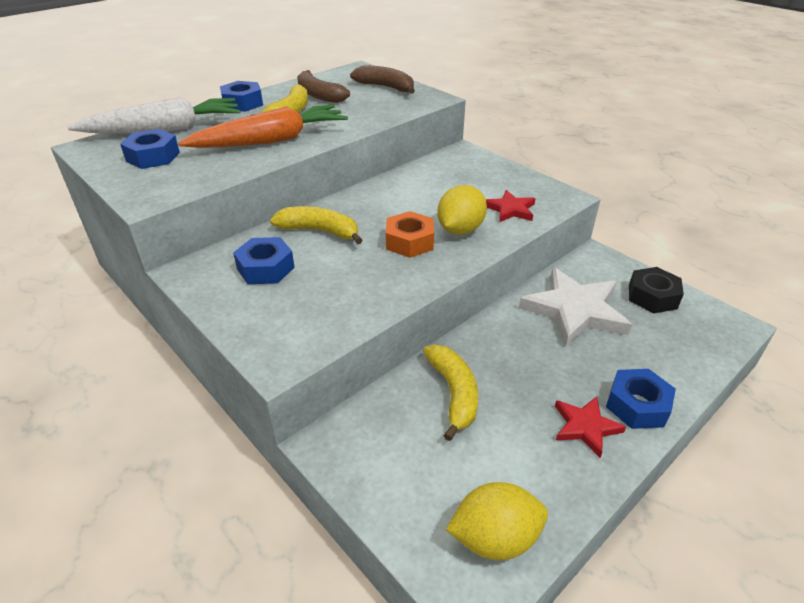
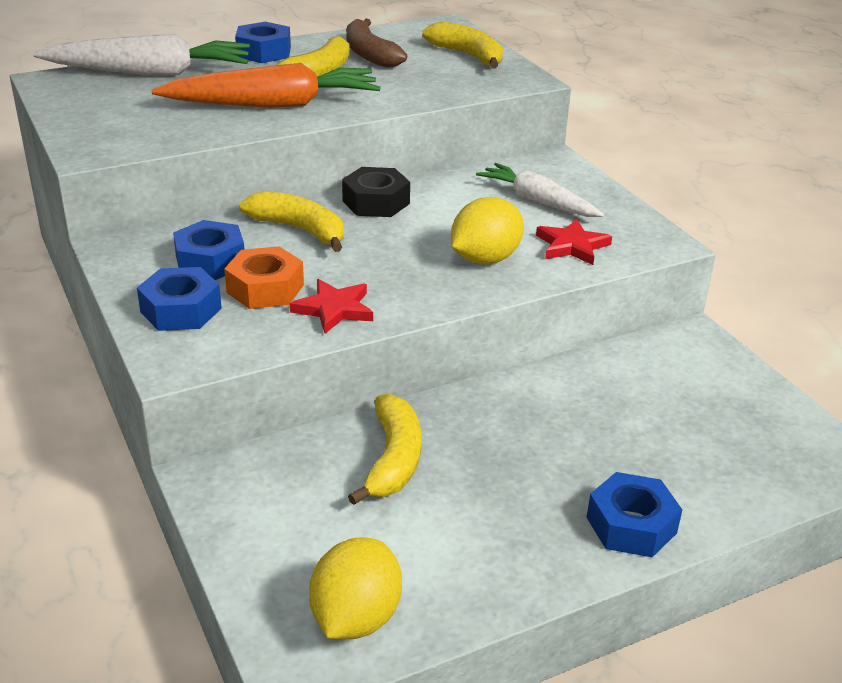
camera: 15 degrees right, 5 degrees down
blue nut [120,129,180,169] -> blue nut moved to [137,267,222,331]
brown banana [350,66,415,94] -> yellow banana [422,22,503,69]
orange nut [386,211,434,258] -> orange nut moved to [224,246,304,309]
yellow lemon [446,482,548,560] -> yellow lemon turned 75 degrees counterclockwise [309,537,402,639]
white star [519,267,632,347] -> none
red star [555,396,626,458] -> red star moved to [290,279,373,334]
black nut [629,267,684,313] -> black nut moved to [342,167,410,217]
none -> white carrot [476,163,604,217]

